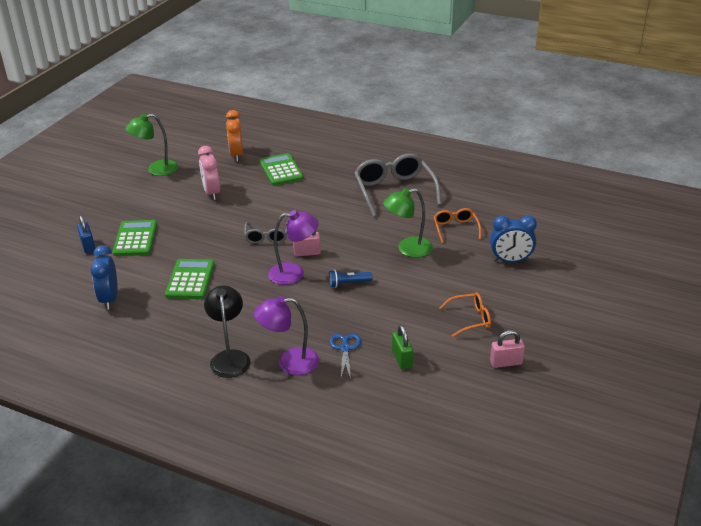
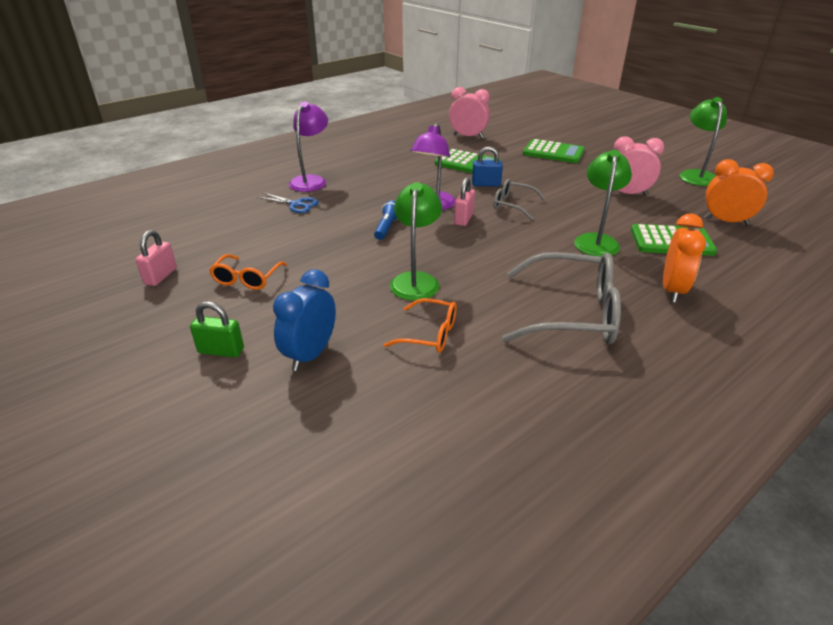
camera: 115 degrees right, 0 degrees up
blue padlock [77,215,95,253] -> blue padlock moved to [472,146,503,186]
blue clock [91,245,117,310] -> pink clock [449,87,490,138]
black lamp [204,285,250,378] -> none
green padlock [392,325,413,370] -> green padlock moved to [190,301,244,358]
none -> green lamp [574,150,632,257]
none -> orange clock [663,214,706,303]

